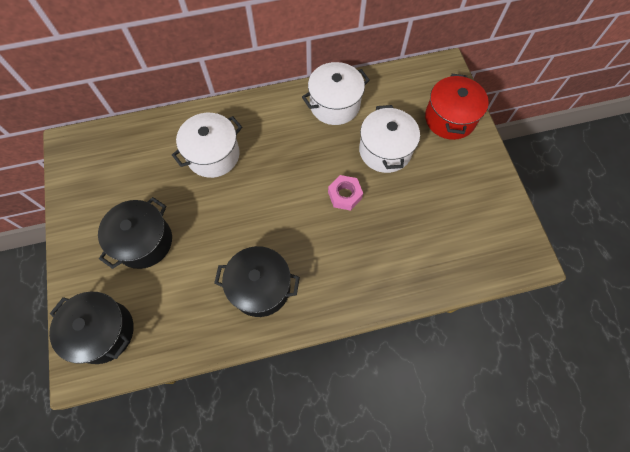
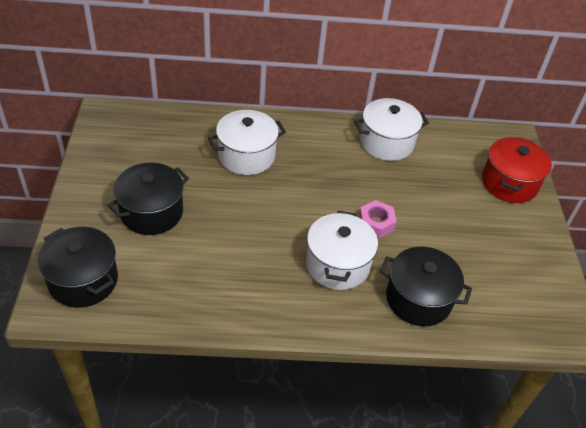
camera: 10 degrees right, 20 degrees down
black pot [214,246,300,317] -> black pot moved to [380,247,472,326]
white pot [359,105,420,173] -> white pot moved to [306,211,378,290]

